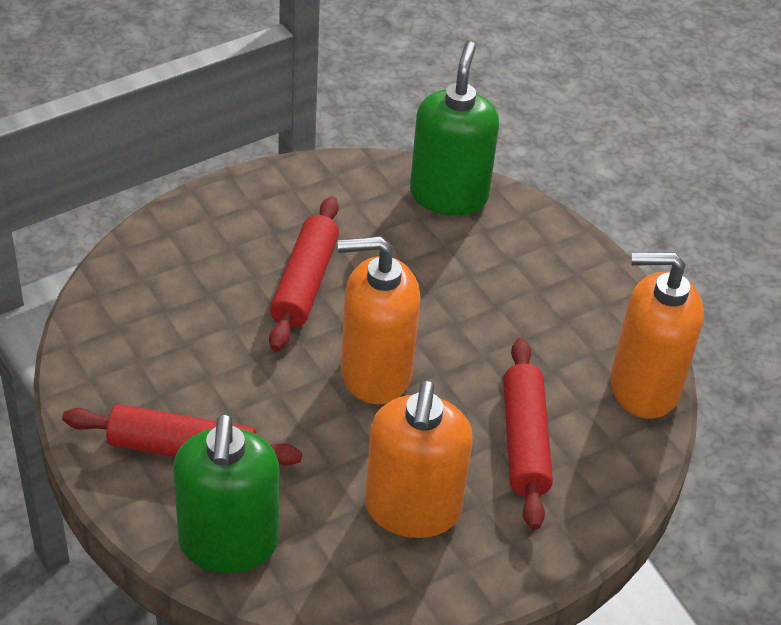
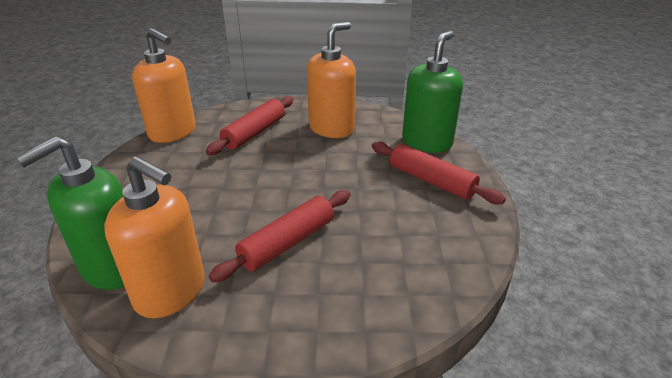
camera: 145 degrees left, 10 degrees down
orange soap dispenser [338,236,420,404] -> orange soap dispenser moved to [104,156,205,319]

